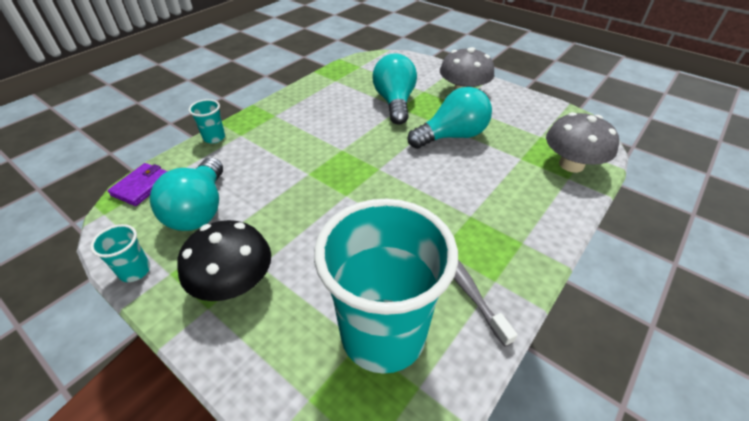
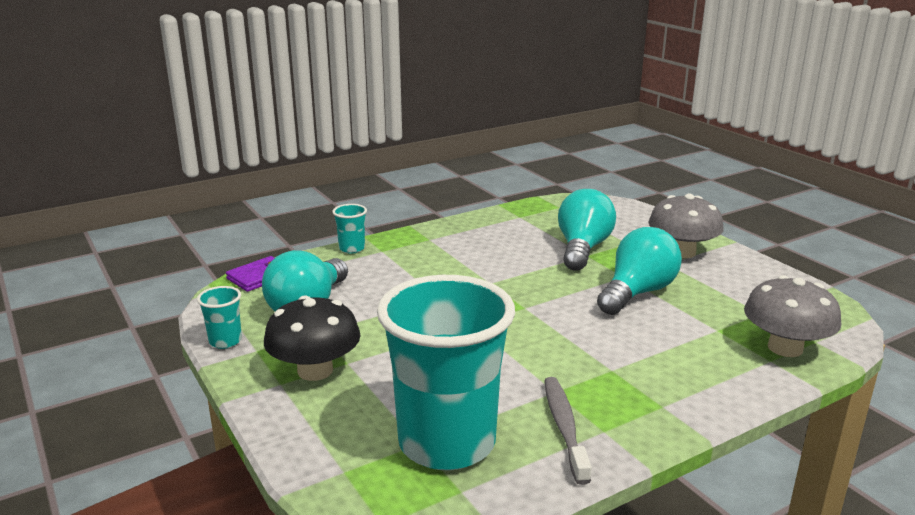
camera: 20 degrees right, 20 degrees down
turquoise light bulb [407,87,492,149] -> turquoise light bulb turned 45 degrees counterclockwise [597,227,682,315]

